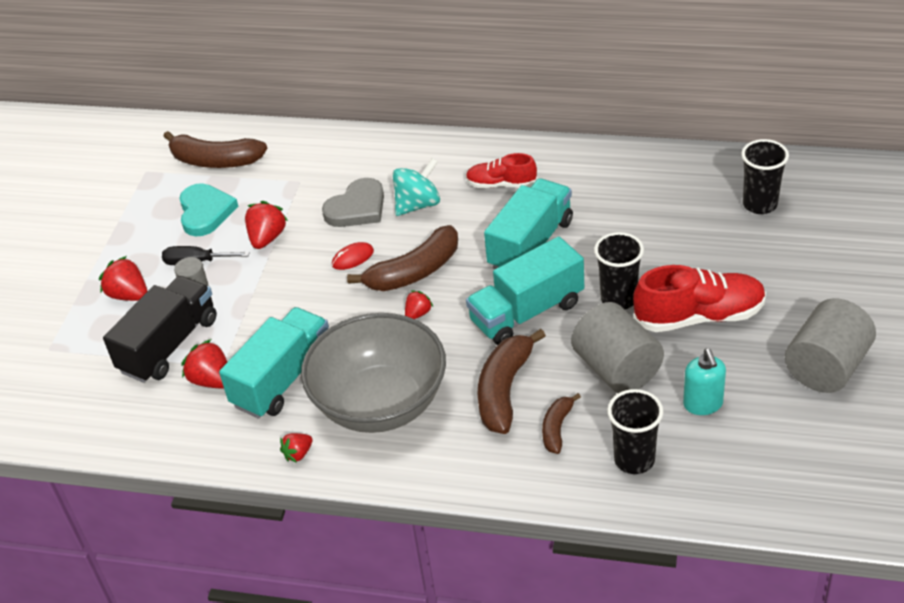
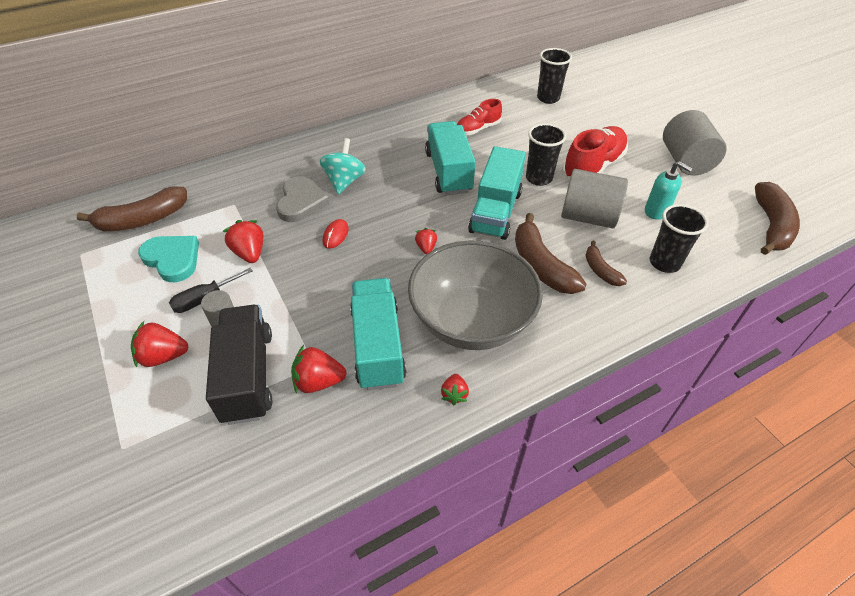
camera: 45 degrees left, 5 degrees up
brown banana [347,225,458,291] -> brown banana moved to [755,182,800,255]
red shoe [466,153,537,188] -> red shoe moved to [457,99,502,135]

